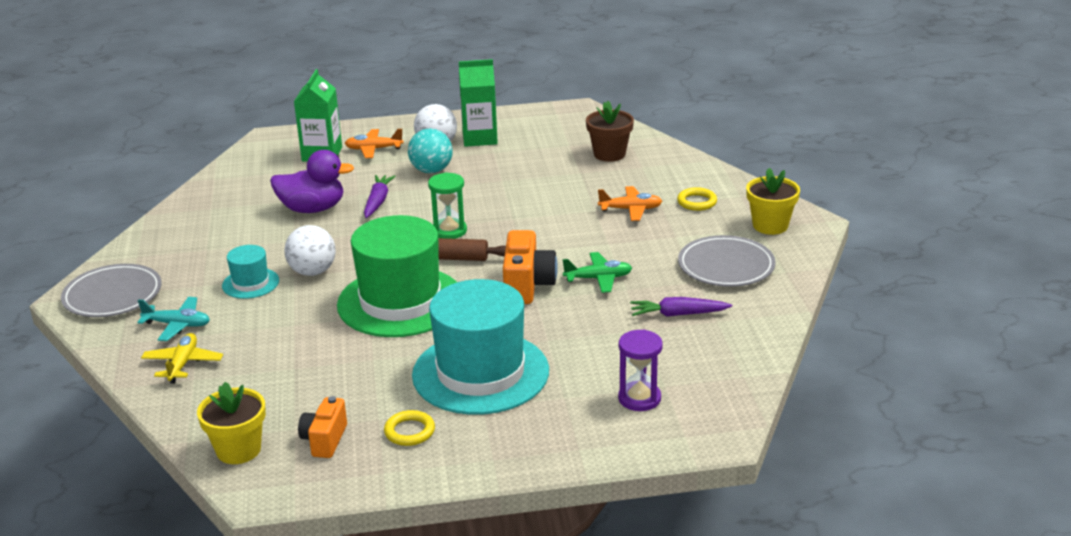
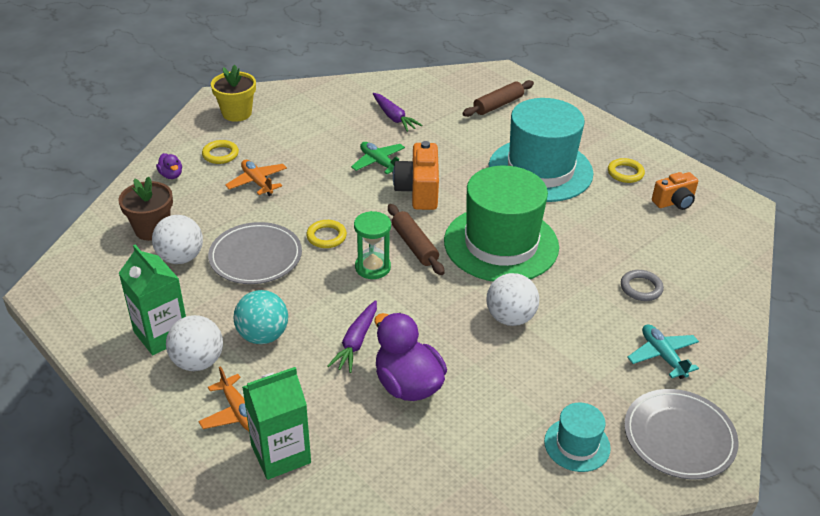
camera: 125 degrees left, 10 degrees up
yellow plane [141,333,223,384] -> none
yellow flower pot [197,382,266,464] -> none
turquoise hat [222,245,279,299] -> turquoise hat moved to [544,403,611,472]
purple carrot [364,175,396,218] -> purple carrot turned 45 degrees counterclockwise [327,300,377,373]
orange camera [503,230,558,304] -> orange camera turned 60 degrees counterclockwise [393,141,439,210]
purple hourglass [618,330,663,411] -> brown rolling pin [462,80,534,117]
grey plate [678,235,776,287] -> grey plate moved to [208,222,302,284]
none -> white ball [152,215,203,264]
none -> purple duck [156,153,182,179]
none -> yellow ring [306,220,347,248]
none -> grey ring [621,270,664,301]

